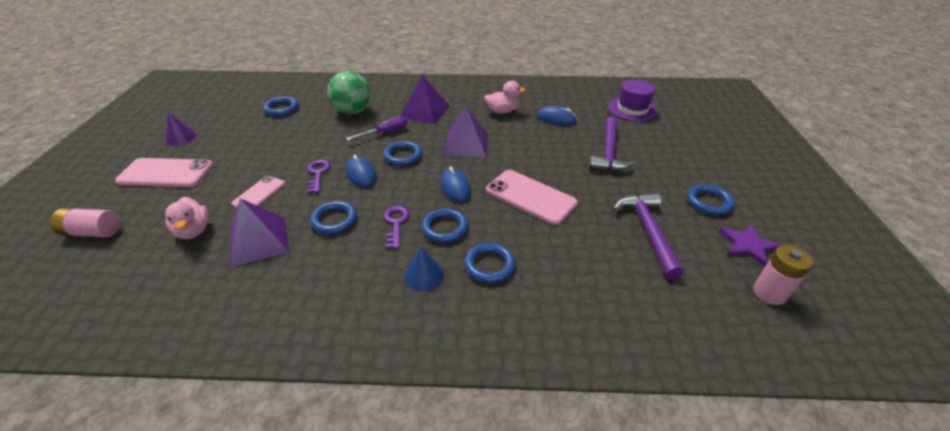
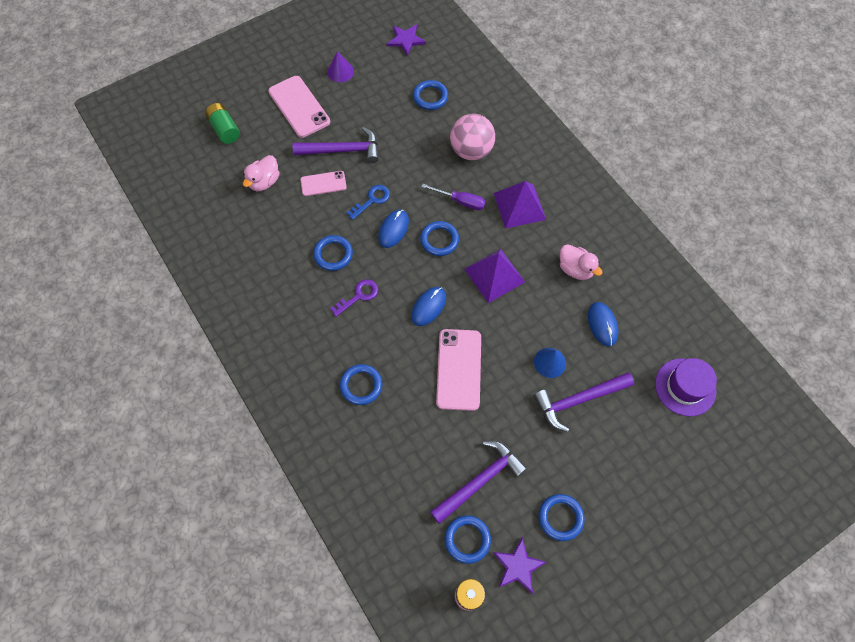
camera: 55 degrees right, 25 degrees up
pink battery [50,208,120,237] -> green battery [205,103,240,144]
purple pyramid [230,198,289,268] -> none
purple key [307,159,331,193] -> blue key [346,185,390,220]
green ball [327,71,370,114] -> pink ball [450,114,495,160]
blue cone [404,247,444,291] -> blue cone moved to [534,348,566,378]
blue ring [422,208,469,243] -> blue ring moved to [445,515,491,564]
none -> purple hammer [293,127,379,163]
none -> purple star [387,24,426,56]

